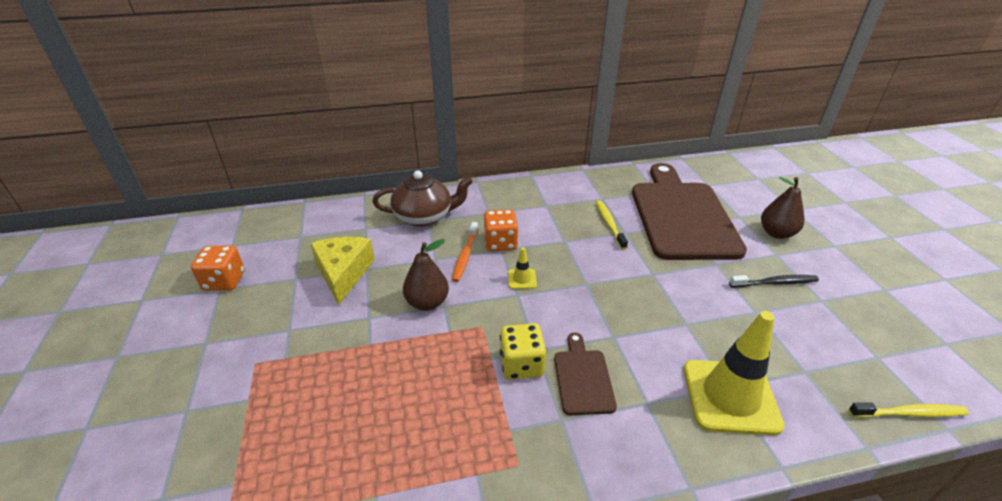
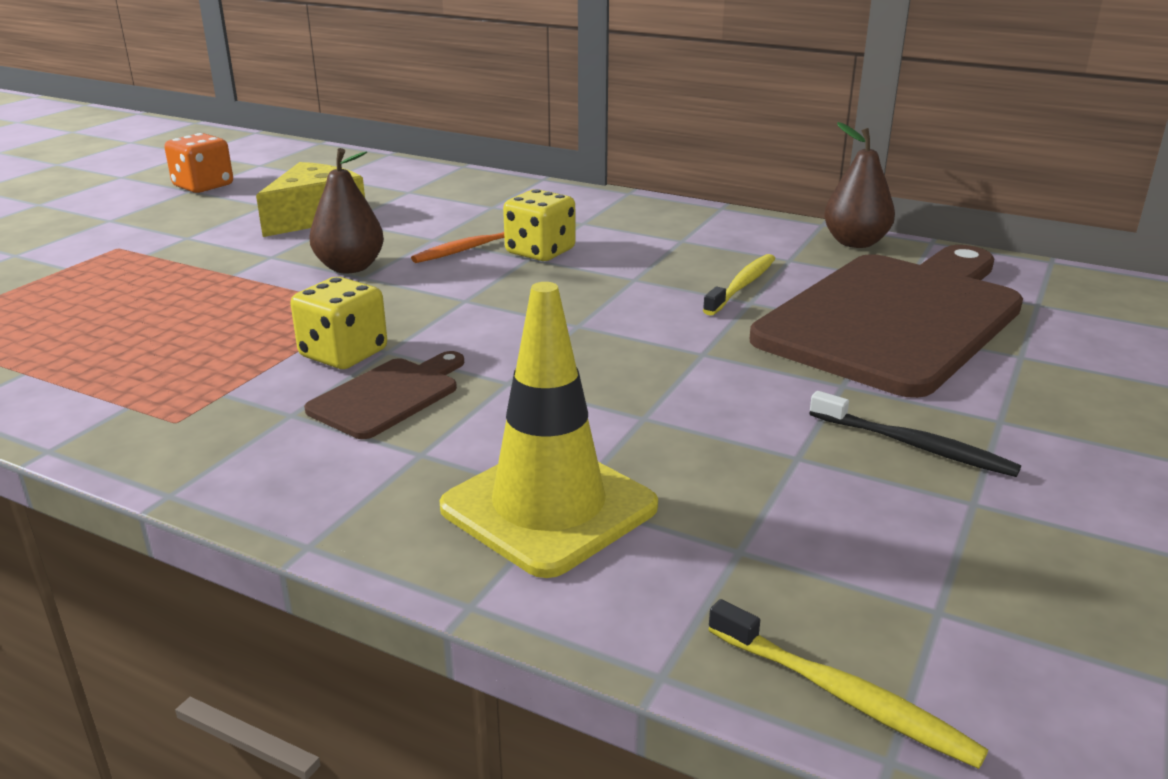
camera: 40 degrees right, 10 degrees down
brown teapot [372,170,473,227] -> none
orange dice [483,209,518,251] -> yellow dice [503,189,576,261]
yellow traffic cone [508,247,537,289] -> none
brown pear [761,177,804,239] -> brown pear moved to [824,122,895,248]

